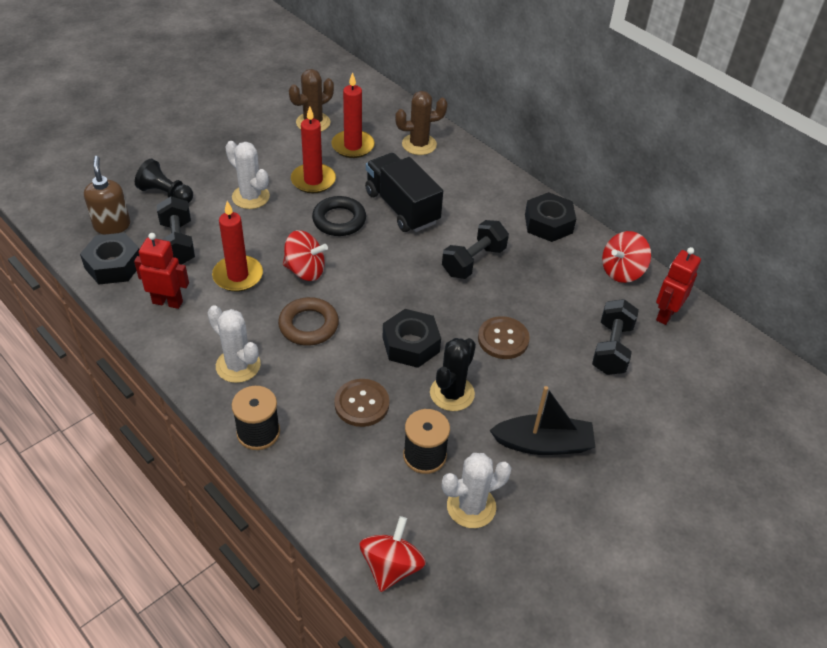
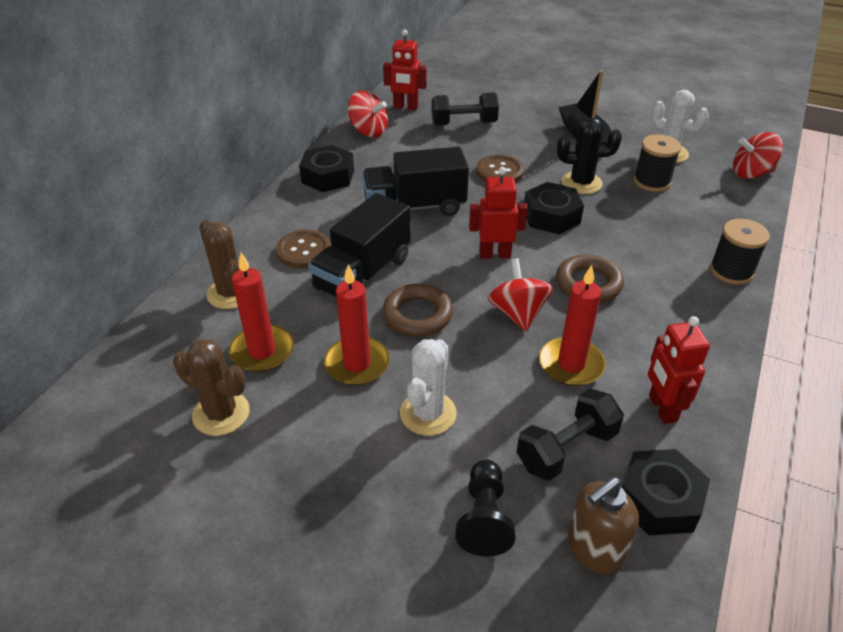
camera: 110 degrees left, 5 degrees down
white cactus [208,305,261,383] -> none
black ring [312,196,366,236] -> brown ring [383,284,453,336]
brown button [334,379,389,427] -> brown button moved to [276,230,331,268]
black dumbbell [442,220,509,279] -> black truck [362,147,469,216]
none -> red robot [469,167,528,259]

